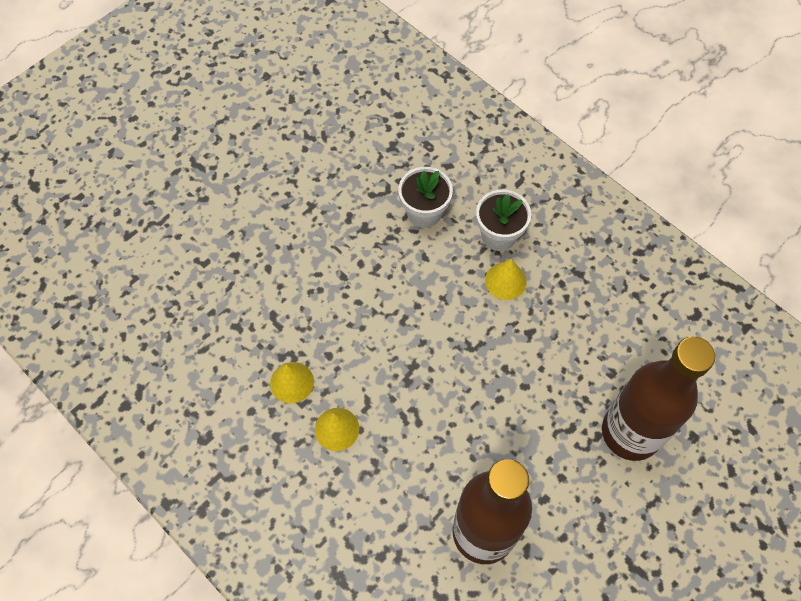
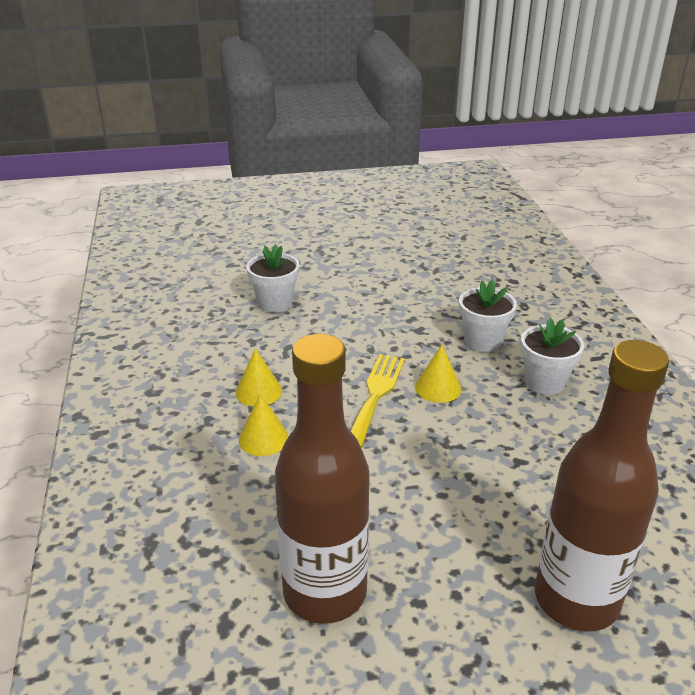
camera: 35 degrees right, 30 degrees down
yellow cone [485,259,527,300] -> yellow cone moved to [415,345,461,403]
none -> white flower pot [246,245,299,312]
none -> yellow fork [350,354,405,448]

